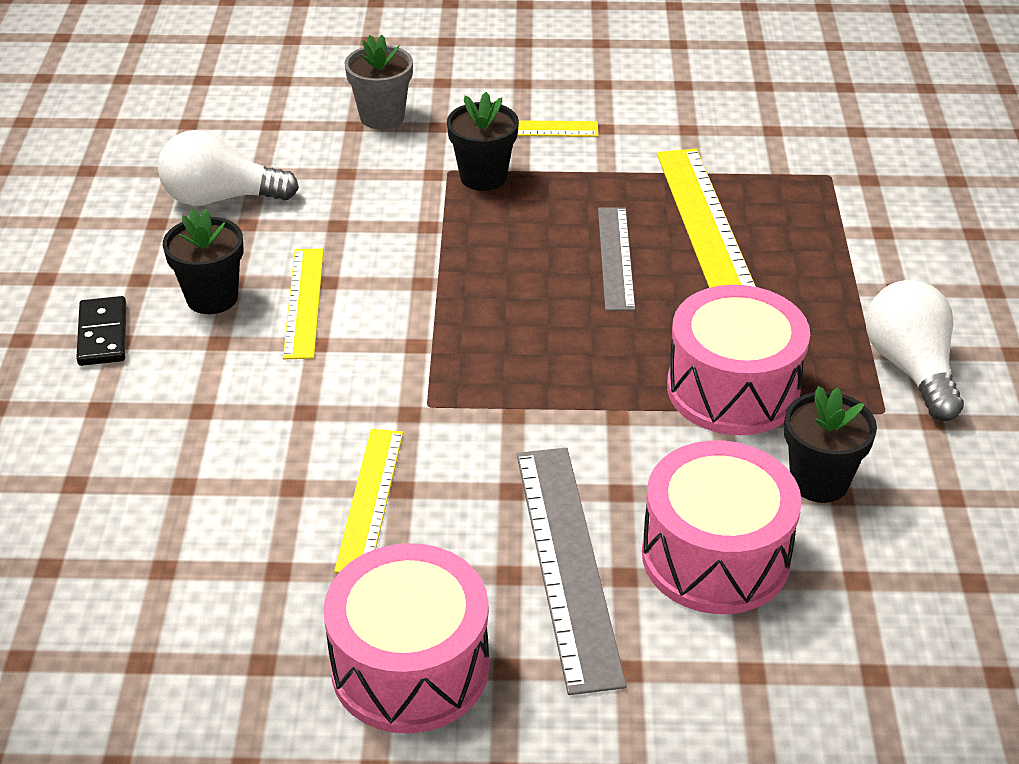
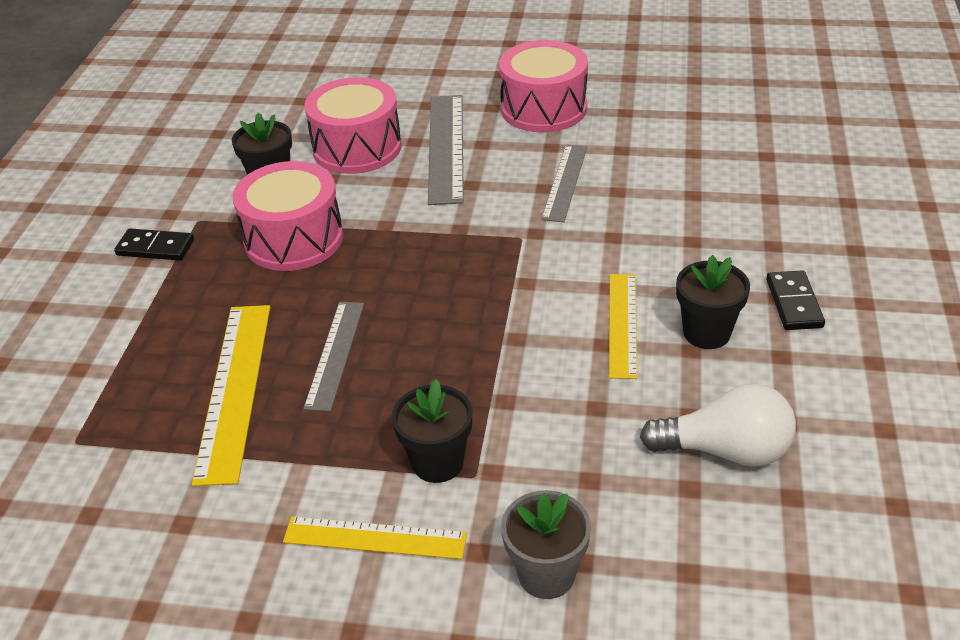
camera: 170 degrees left, 0 degrees up
yellow ruler [334,429,403,573] -> grey ruler [541,144,587,222]
white light bulb [866,280,964,421] -> black domino [114,228,194,261]

